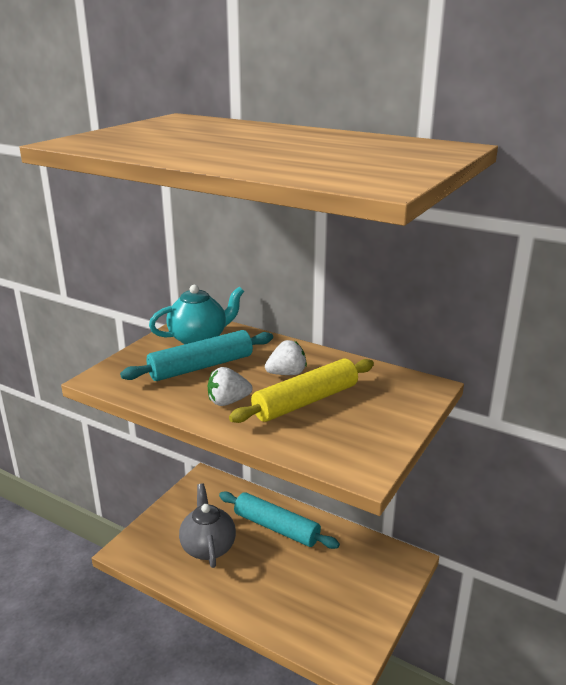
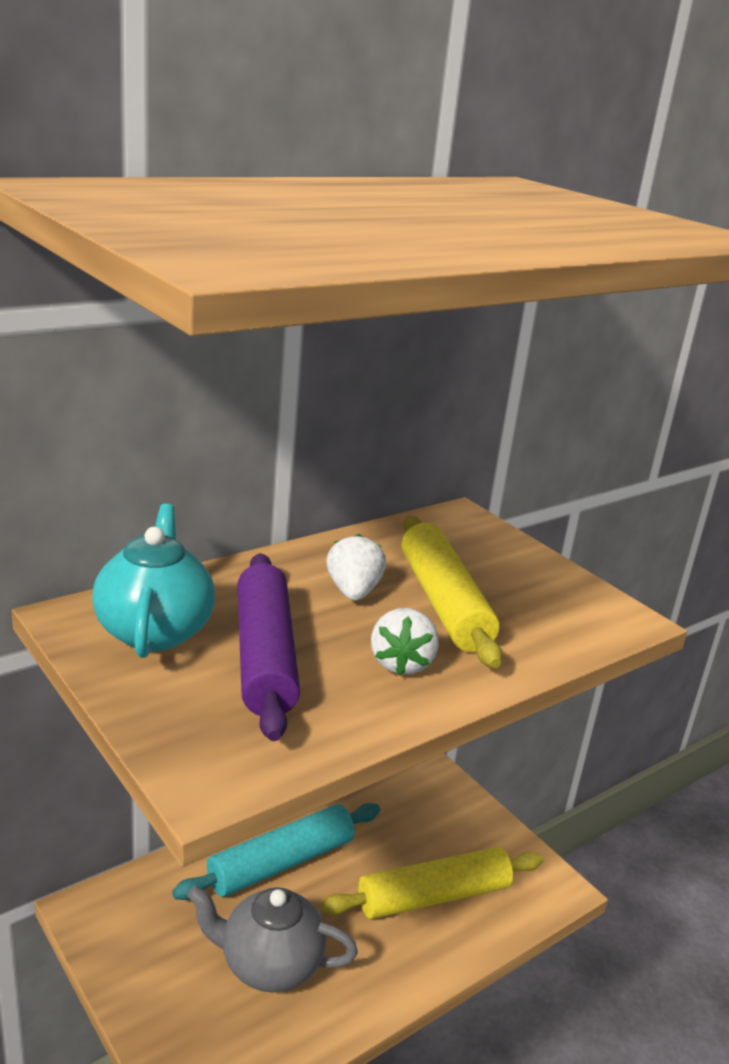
camera: 70 degrees left, 0 degrees up
turquoise rolling pin [120,330,273,381] -> purple rolling pin [237,553,300,741]
none -> yellow rolling pin [321,847,543,919]

